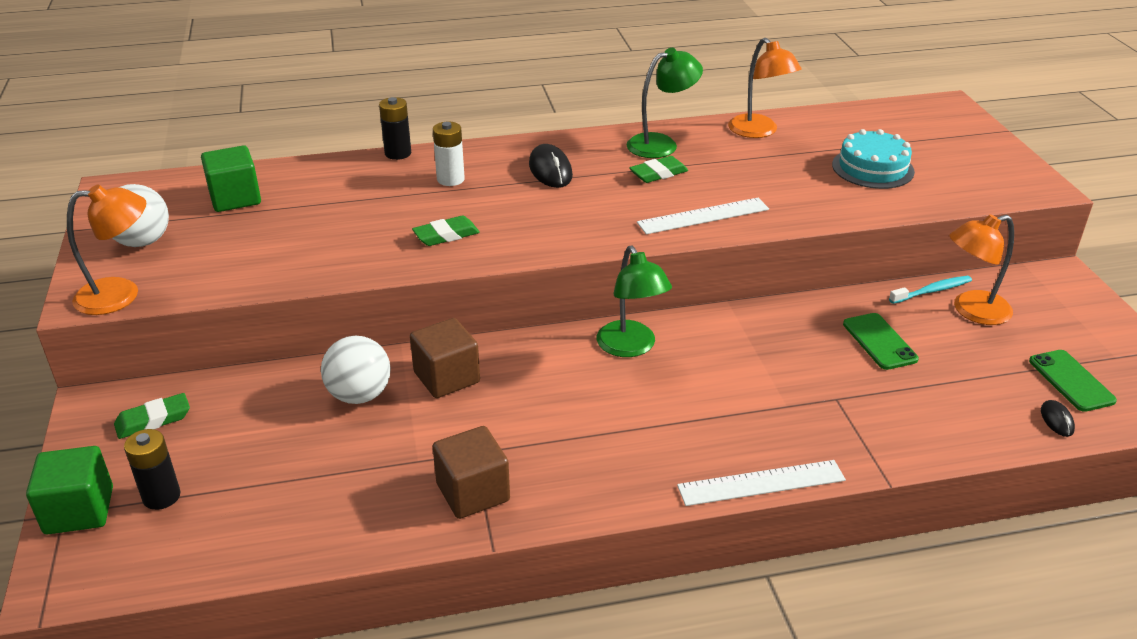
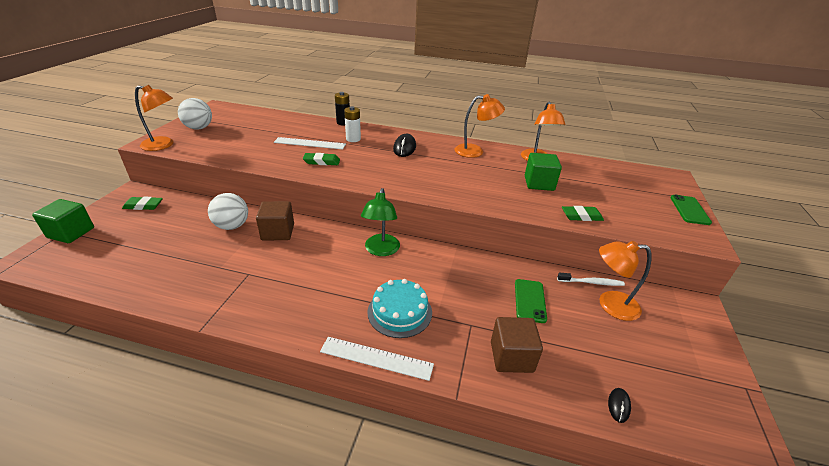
camera: 25 degrees right, 0 degrees up
black battery [124,429,180,510] -> none
green cube [201,145,261,212] -> green cube moved to [525,153,562,191]
brown cube [432,426,510,519] -> brown cube moved to [491,317,543,373]
green lamp [626,48,703,158] -> orange lamp [455,94,505,158]
green eraser [629,156,688,183] -> green eraser moved to [562,206,604,221]
white ruler [637,198,769,234] -> white ruler moved to [274,137,346,150]
turquoise cake [832,129,915,189] -> turquoise cake moved to [367,279,432,338]
turquoise toothbrush [889,276,972,304] -> white toothbrush [557,273,625,286]
green phone [1029,350,1117,412] -> green phone moved to [670,195,712,225]

